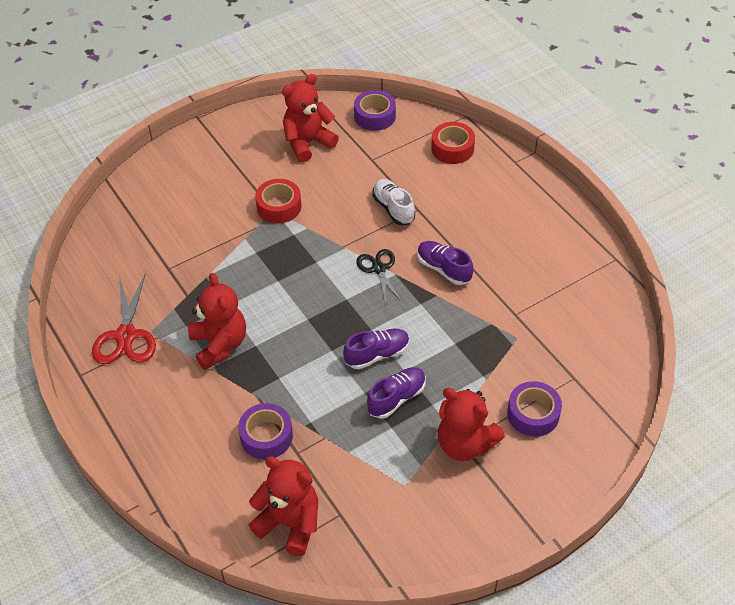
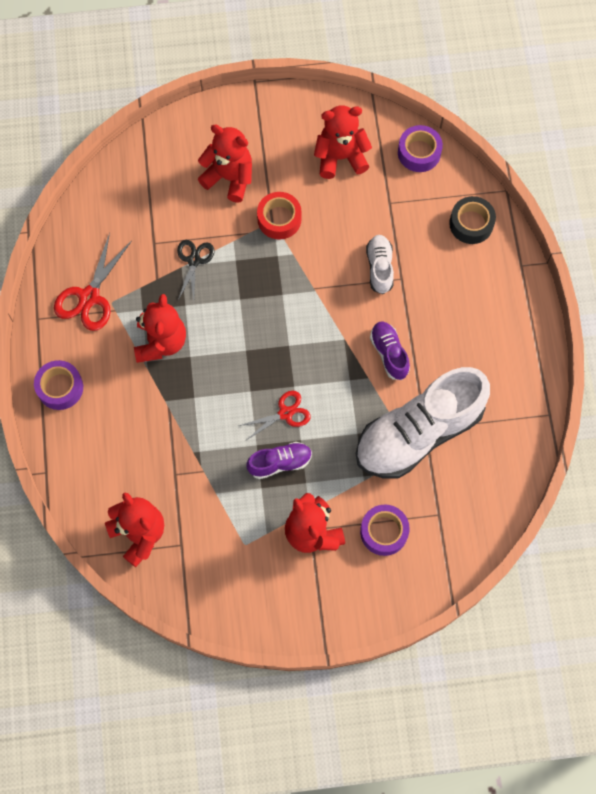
camera: 25 degrees right, 20 degrees up
purple tape [238,403,293,459] -> purple tape moved to [34,360,83,410]
purple shoe [343,329,409,369] -> red scissors [239,391,311,440]
black scissors [356,249,403,305] -> black scissors moved to [177,240,215,301]
red tape [431,122,475,164] -> black tape [449,196,496,244]
none -> red teddy bear [198,124,252,203]
none -> white shoe [356,367,490,479]

